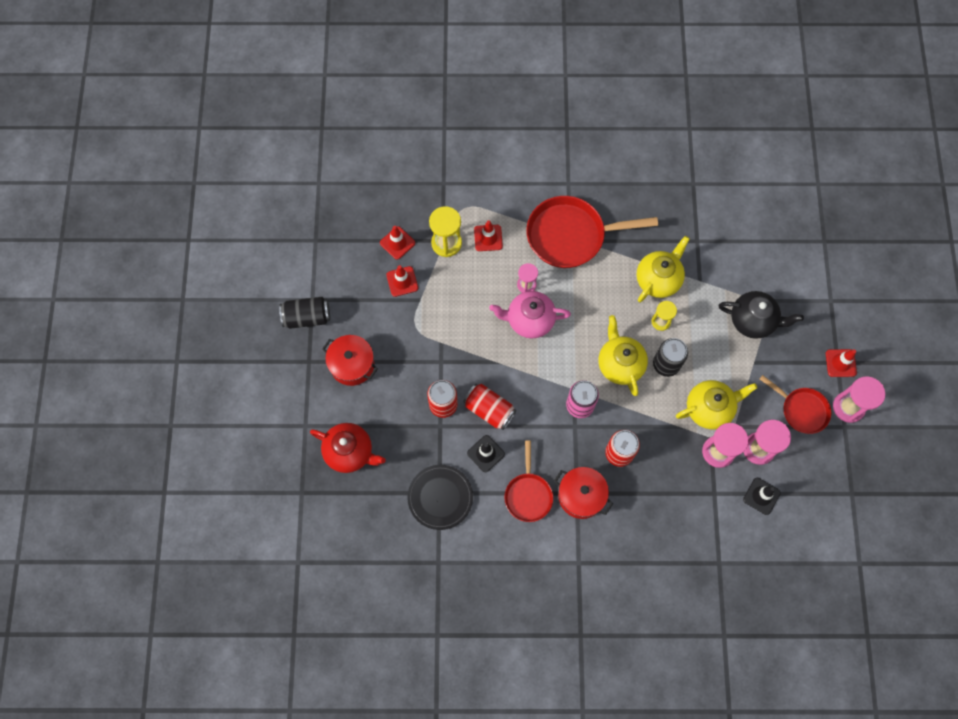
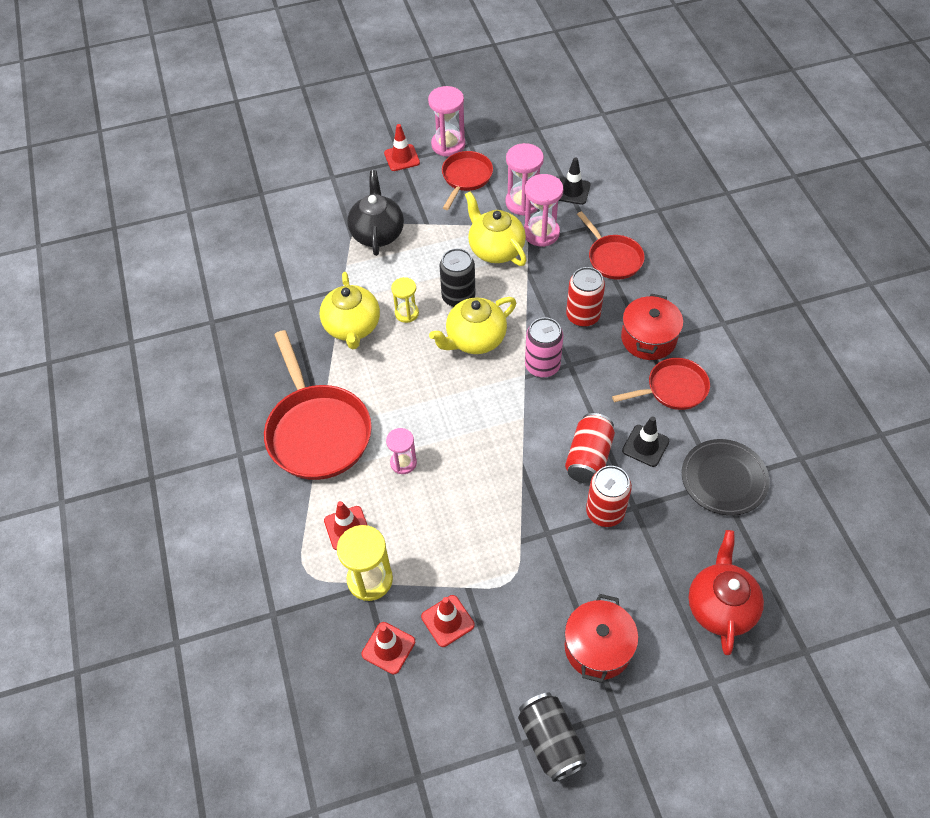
camera: 105 degrees left, 15 degrees down
pink teapot [489,291,571,338] -> none
yellow teapot [636,236,690,302] -> yellow teapot turned 120 degrees counterclockwise [320,272,380,350]
none -> red pan [577,211,645,280]

